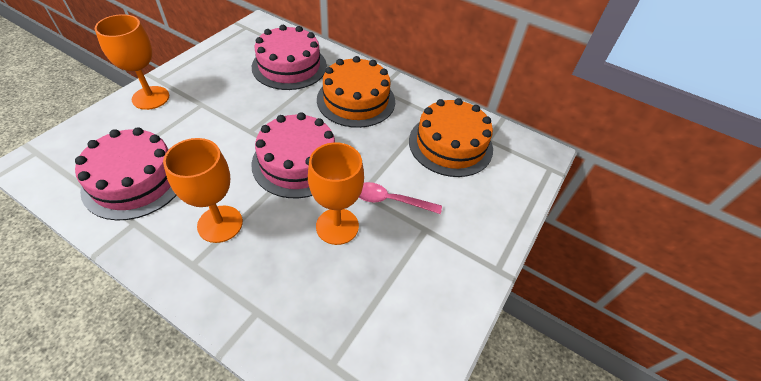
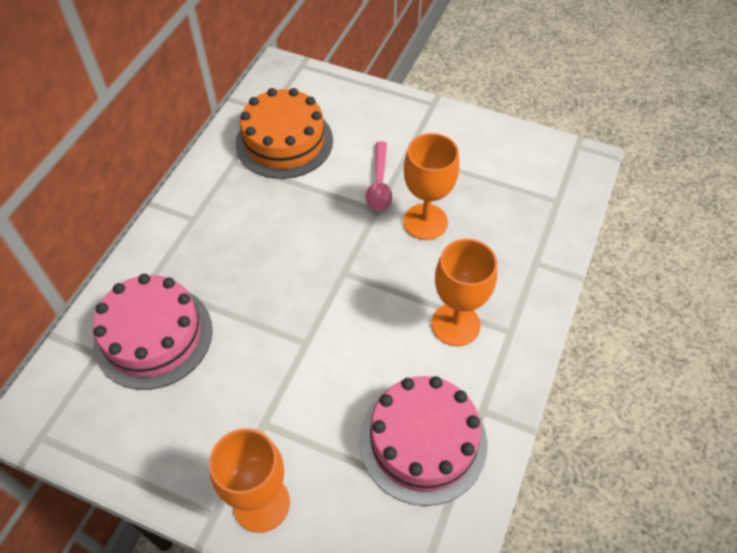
camera: 95 degrees left, 5 degrees up
pink cake [251,112,335,198] -> none
orange cake [317,56,395,128] -> none

